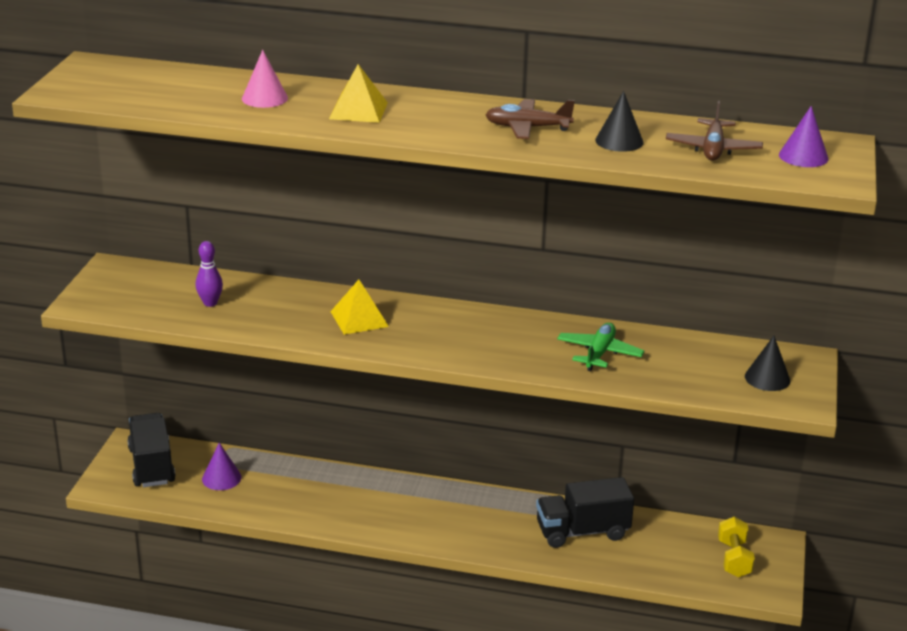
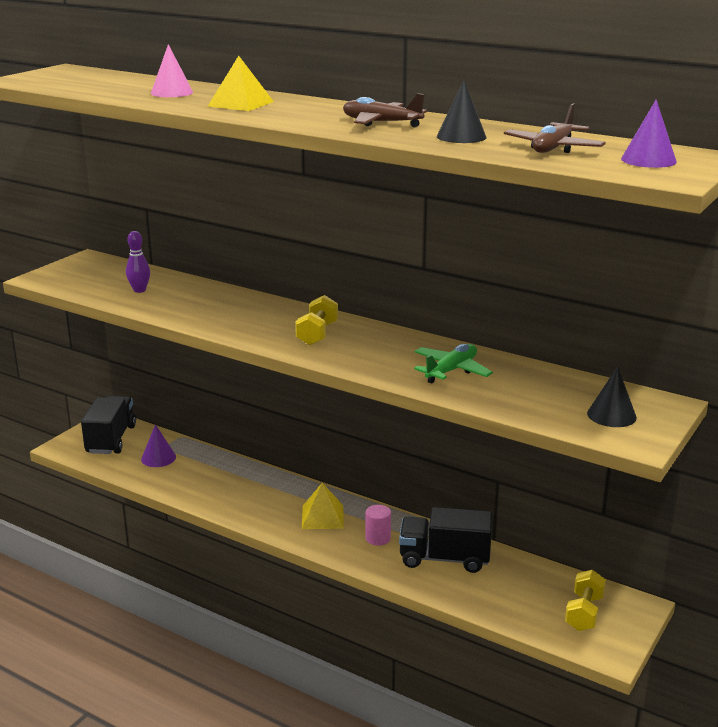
camera: 20 degrees right, 5 degrees down
yellow pyramid [330,280,389,335] -> yellow pyramid moved to [302,483,344,529]
none -> yellow dumbbell [295,295,338,346]
none -> pink cylinder [366,505,391,546]

